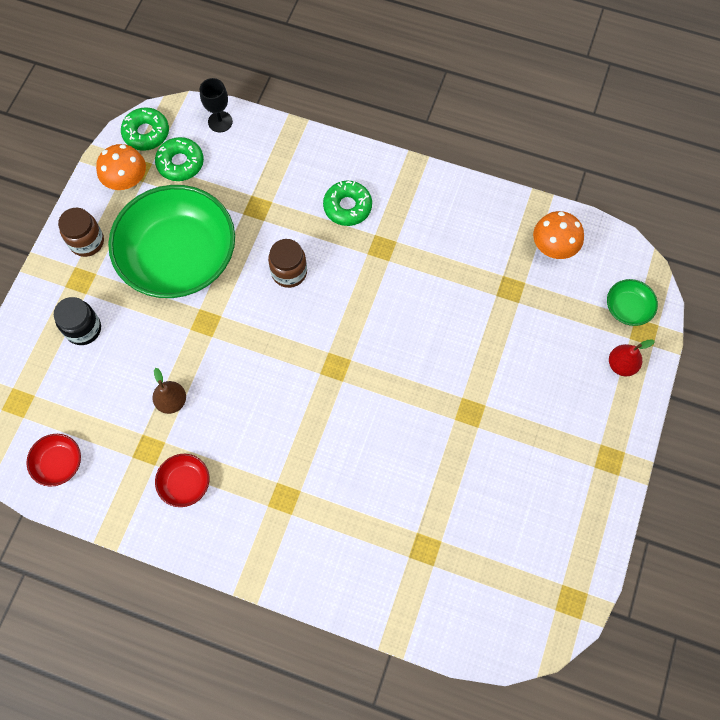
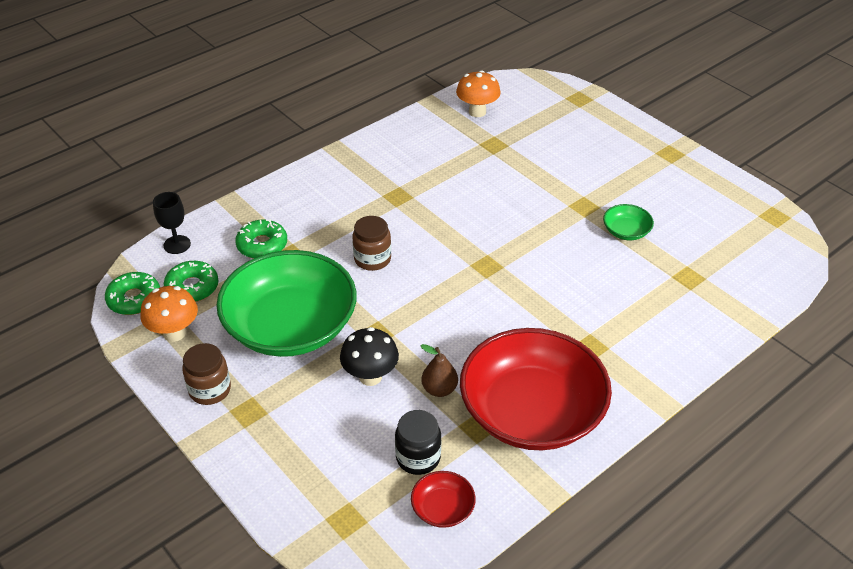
camera: 60 degrees left, 25 degrees down
black jar [54,297,101,345] -> black jar moved to [395,410,441,475]
red bowl [155,454,209,507] -> red bowl [460,328,612,451], size x2.49
green donut [323,181,372,226] -> green donut moved to [235,219,287,259]
green bowl [607,279,658,326] -> green bowl moved to [603,204,654,240]
red pear [609,339,655,376] -> none
none -> black mushroom [340,327,399,386]

